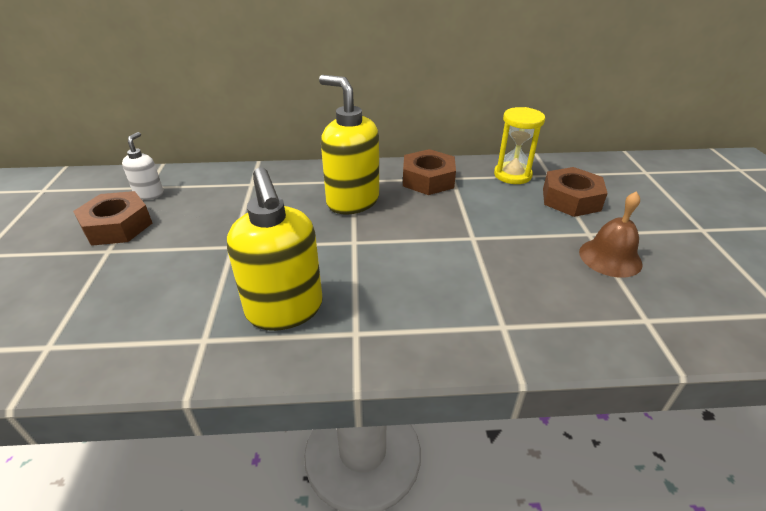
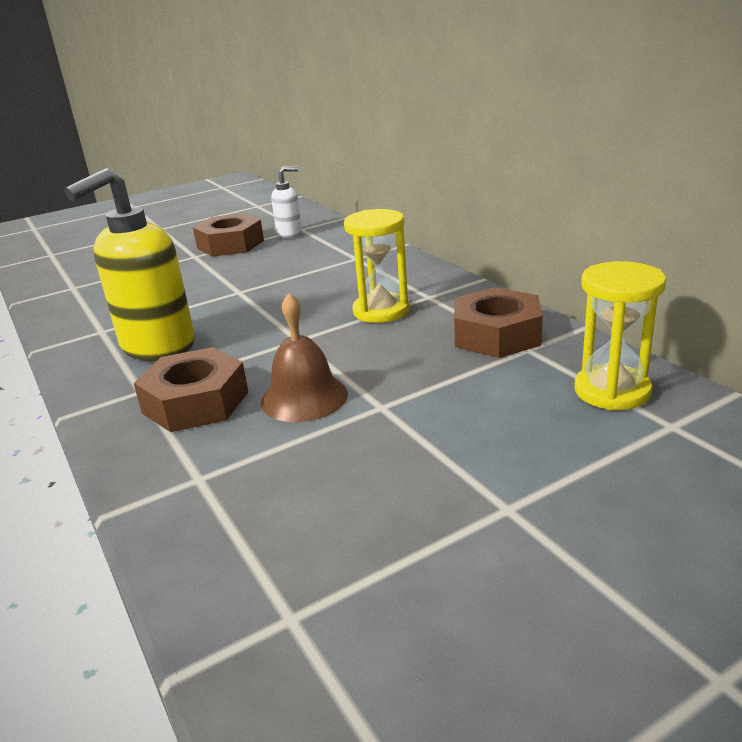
camera: 65 degrees right, 10 degrees down
yellow soap dispenser [319,75,379,215] -> yellow hourglass [344,209,410,323]
brown nut [543,167,608,217] -> brown nut moved to [134,347,248,432]
brown bell [579,191,643,278] -> brown bell moved to [261,293,348,422]

